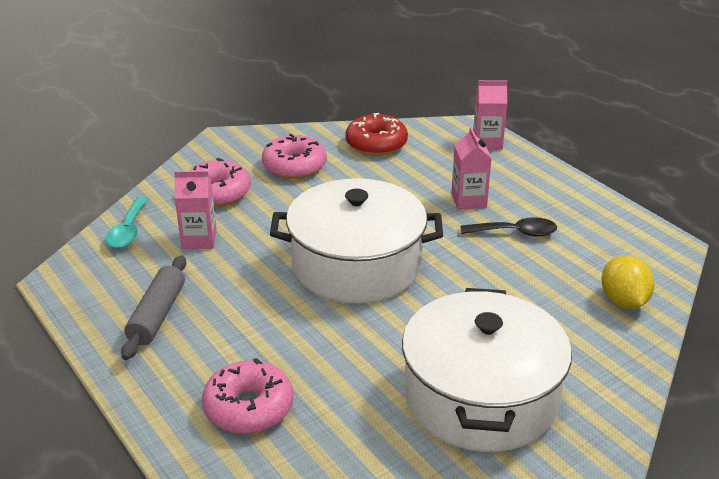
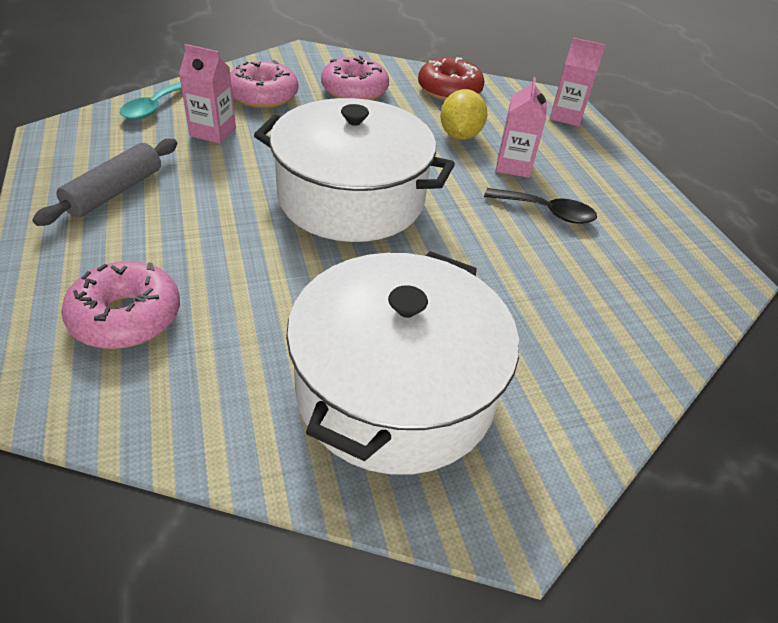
camera: 15 degrees right, 10 degrees up
yellow lemon [601,255,654,309] -> yellow lemon moved to [440,89,487,140]

